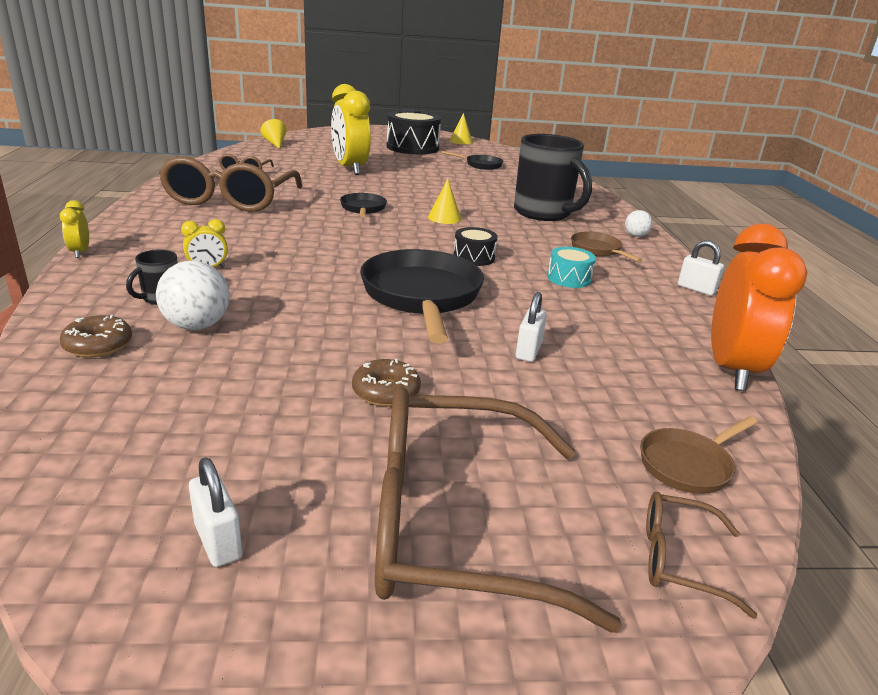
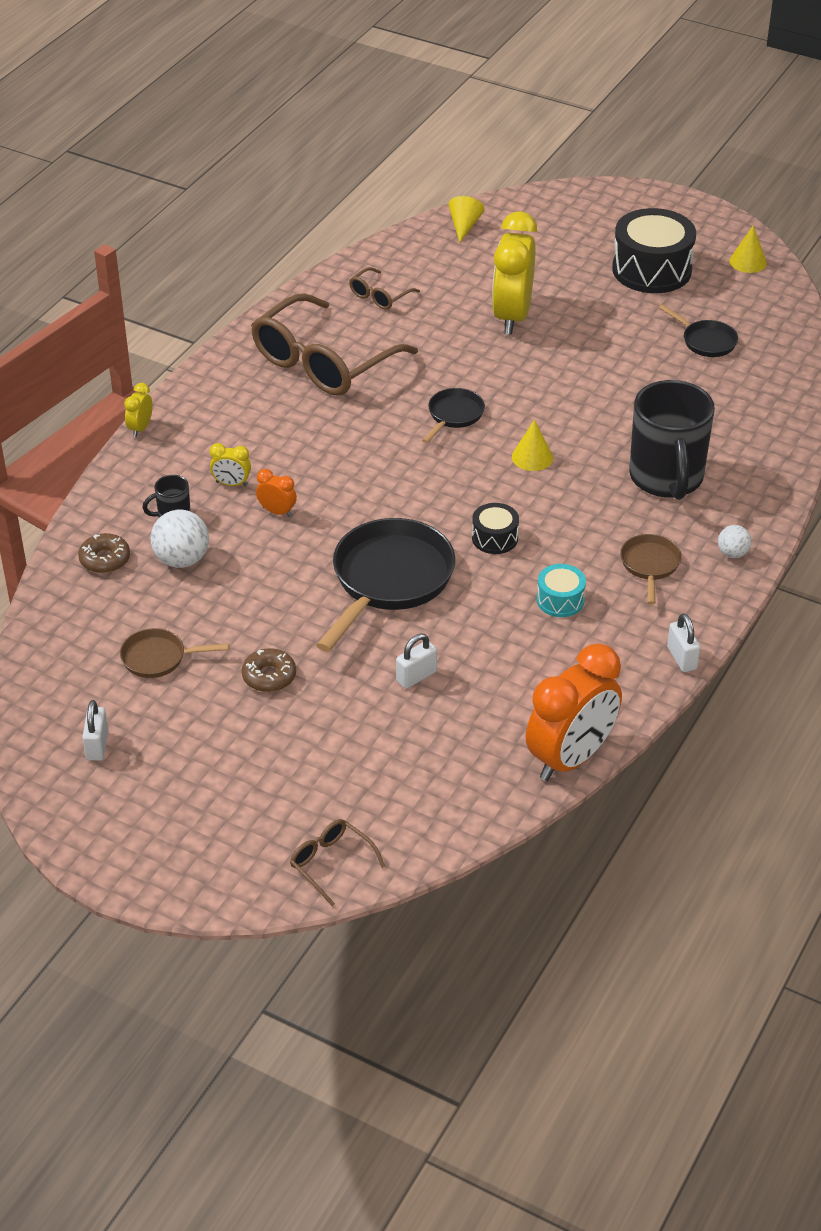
camera: 35 degrees right, 15 degrees up
brown glasses [375,387,622,633] -> none
brown pan [640,416,758,494] -> brown pan moved to [120,628,229,678]
none -> orange clock [256,469,297,517]

